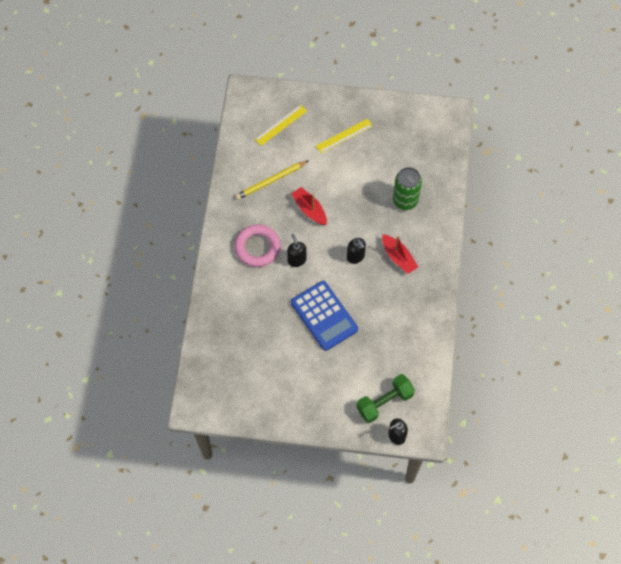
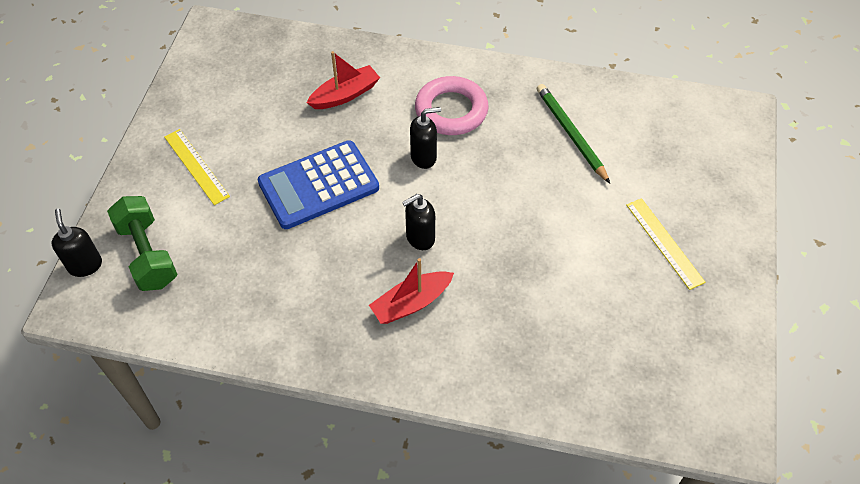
camera: 95 degrees right, 10 degrees down
yellow pencil [235,160,309,200] -> green pencil [537,84,610,183]
yellow ruler [255,105,307,146] -> yellow ruler moved to [164,129,230,205]
red boat [291,187,327,225] -> red boat moved to [307,51,380,109]
green can [393,167,422,210] -> none

